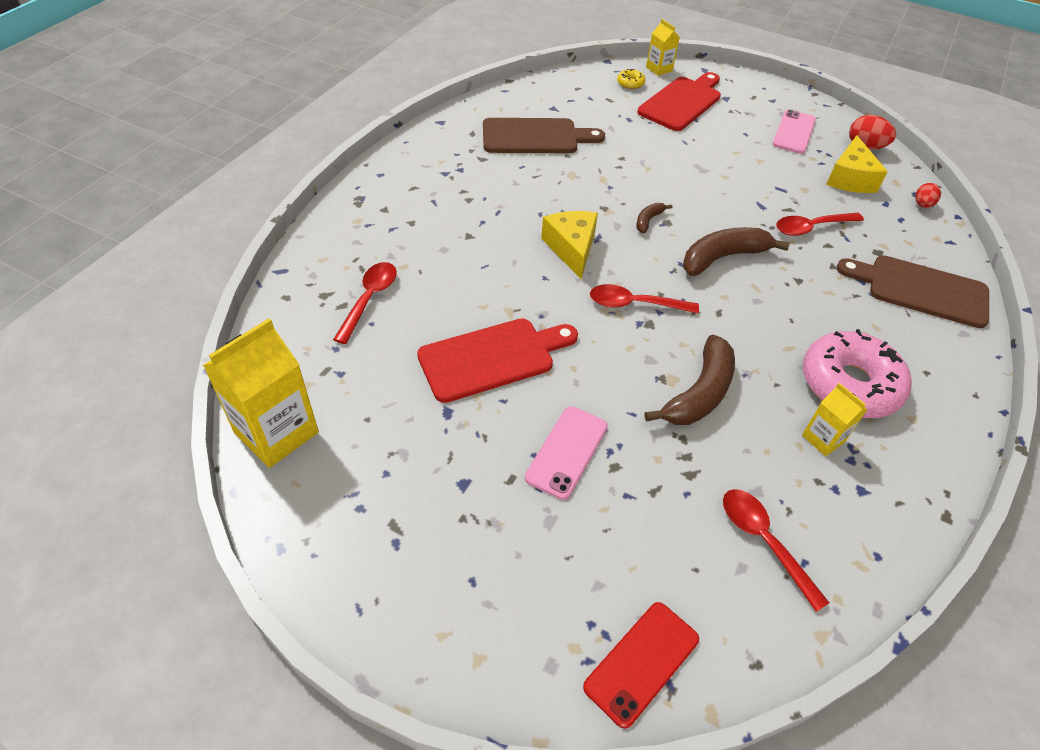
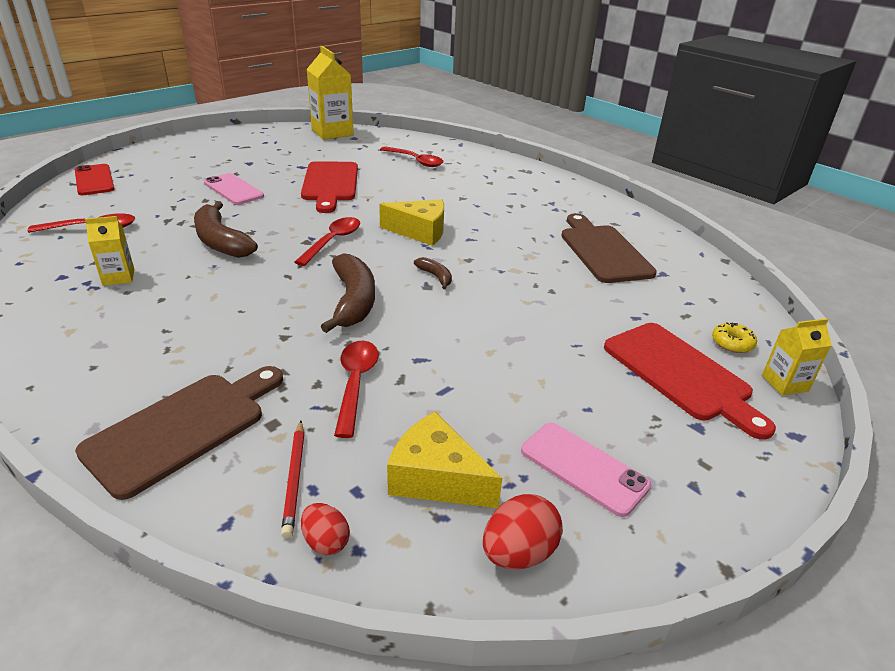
camera: 110 degrees right, 15 degrees down
brown cutting board [483,118,605,153] -> brown cutting board turned 150 degrees clockwise [561,213,657,283]
pink donut [803,329,912,418] -> none
none -> red pencil [281,421,304,538]

